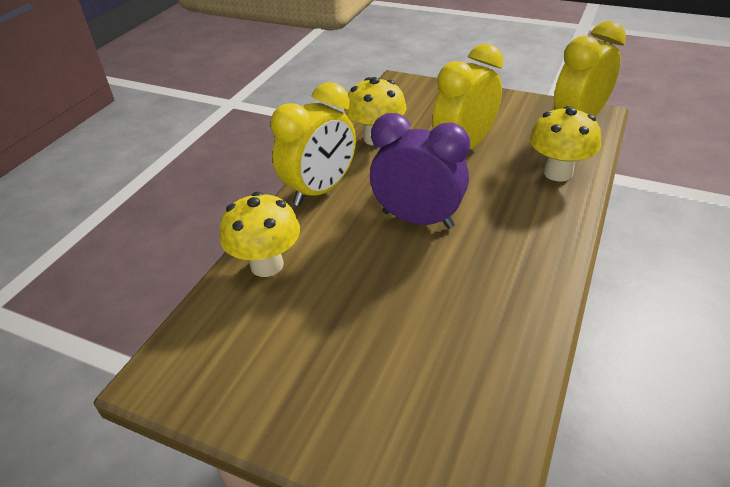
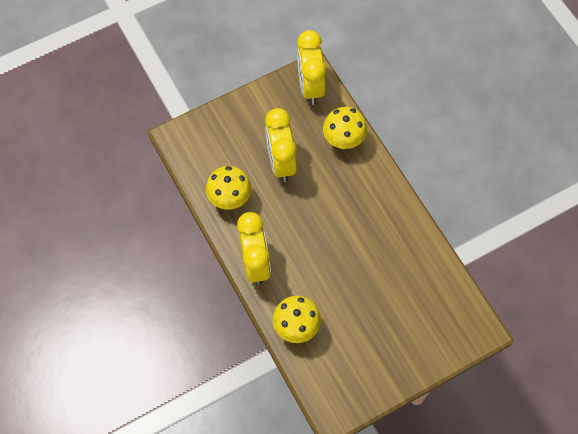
camera: 55 degrees left, 25 degrees up
purple clock [370,113,470,229] -> none

